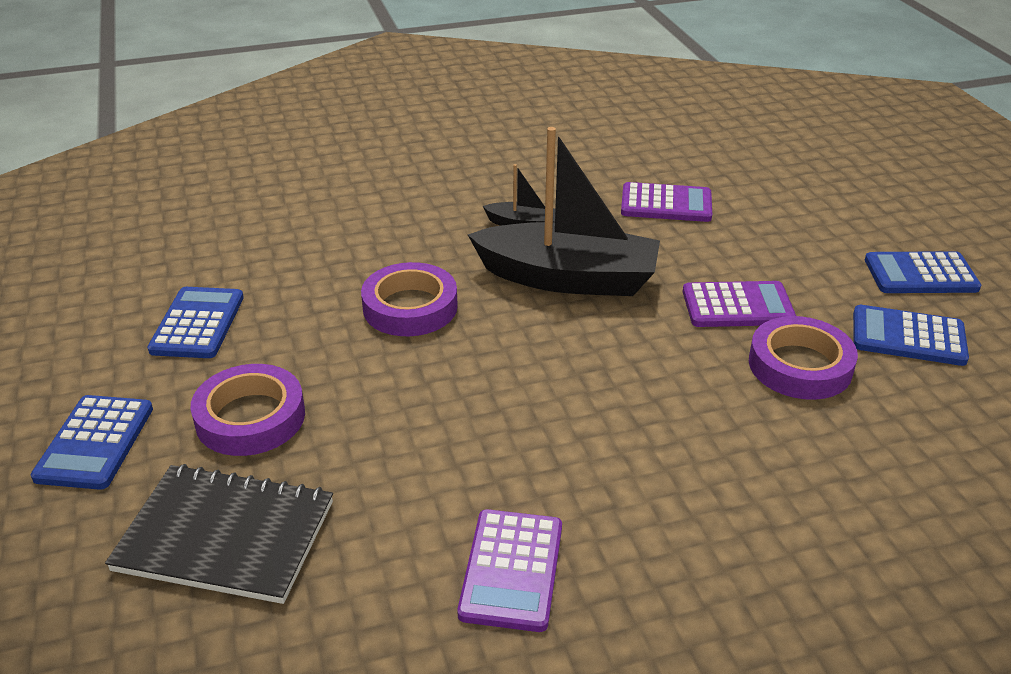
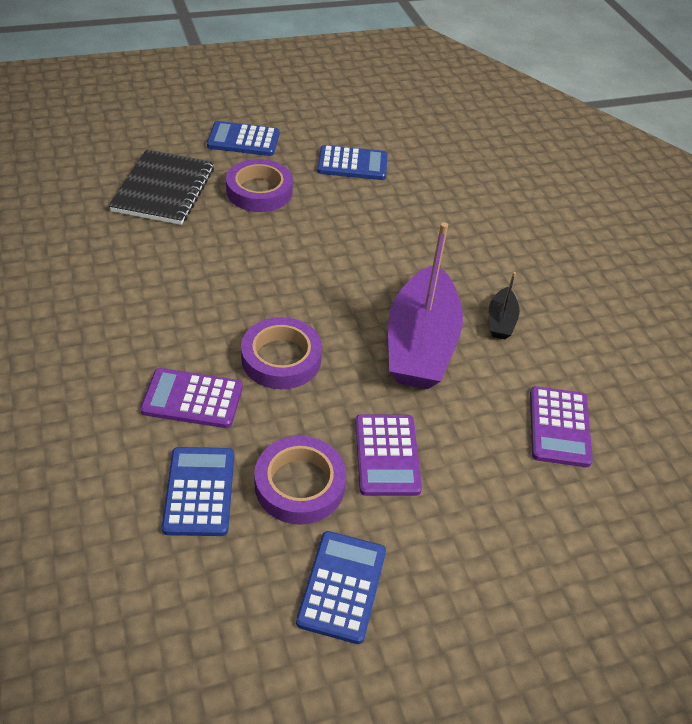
camera: 85 degrees right, 10 degrees up
purple tape [361,262,458,336] -> purple tape moved to [241,317,322,389]
purple calculator [457,509,562,632] -> purple calculator moved to [140,368,243,428]
black boat [468,127,660,296] -> purple boat [388,222,463,389]
blue calculator [865,251,981,293] -> blue calculator moved to [162,447,234,536]

